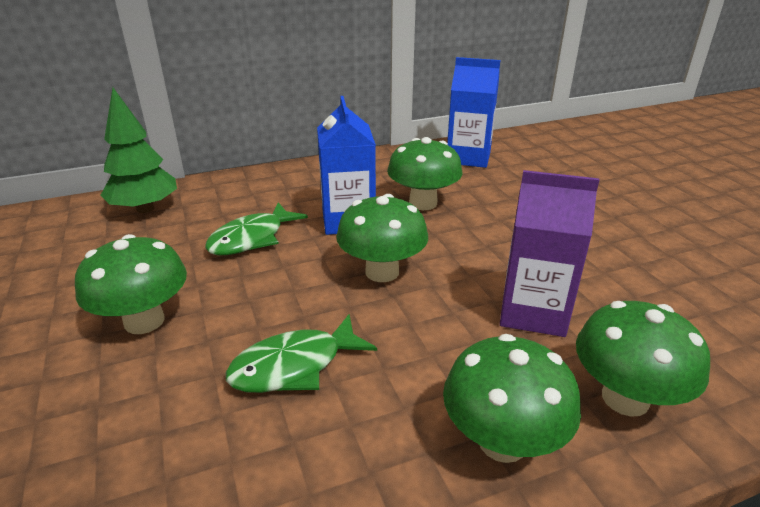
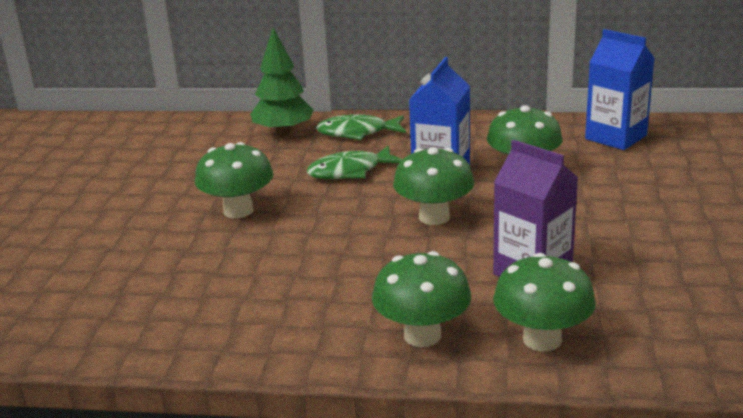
camera: 30 degrees right, 5 degrees down
green fish [225,314,377,393] -> green fish moved to [316,114,406,140]

